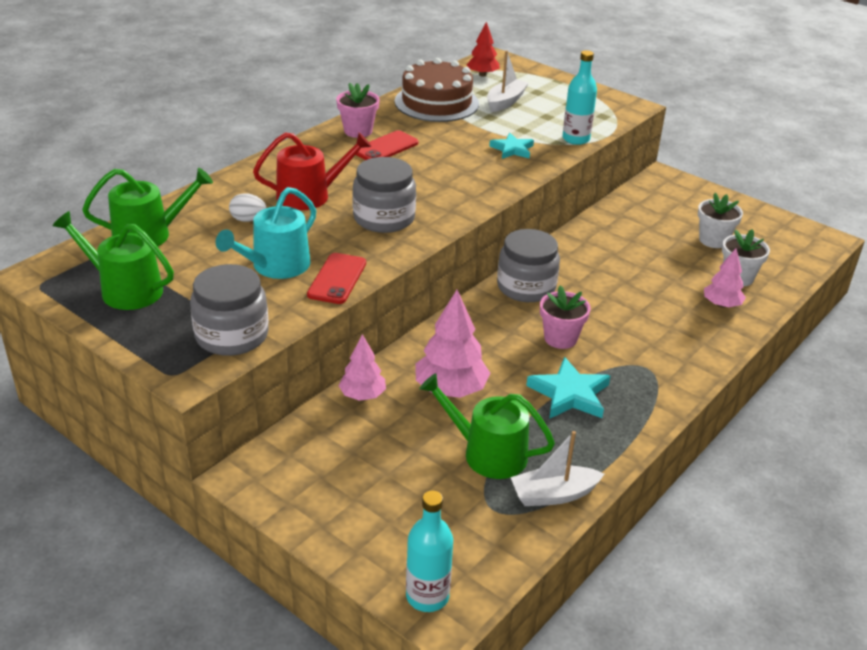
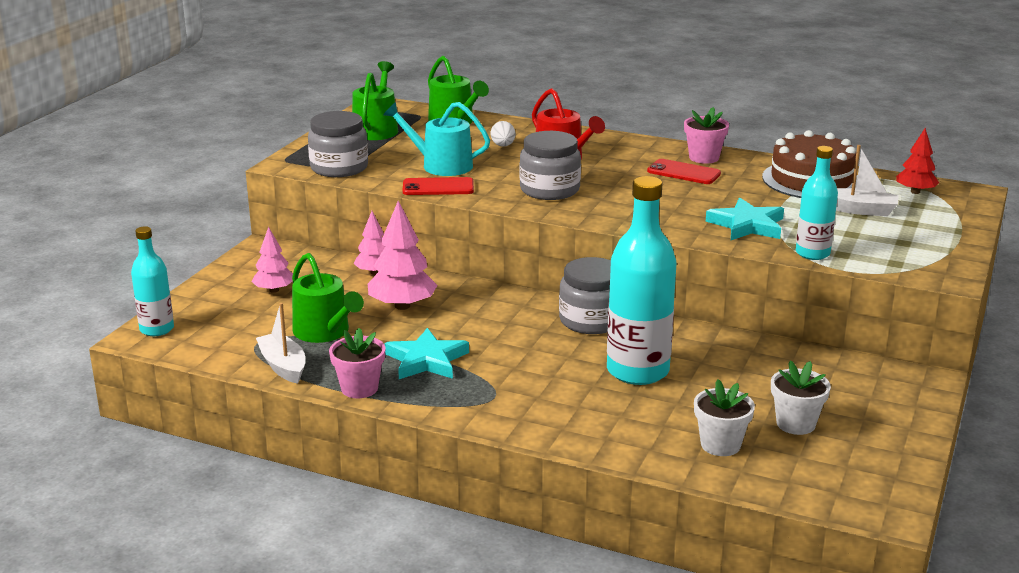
camera: 75 degrees right, 10 degrees down
green watering can [419,373,555,479] -> green watering can turned 135 degrees clockwise [292,253,364,343]
turquoise star [489,133,534,159] -> turquoise star [706,198,784,240], size x1.53
pink flower pot [540,285,591,349] -> pink flower pot moved to [329,328,386,398]
pink tree [704,248,746,308] -> pink tree moved to [251,227,293,293]
none -> turquoise bottle [607,176,676,385]

